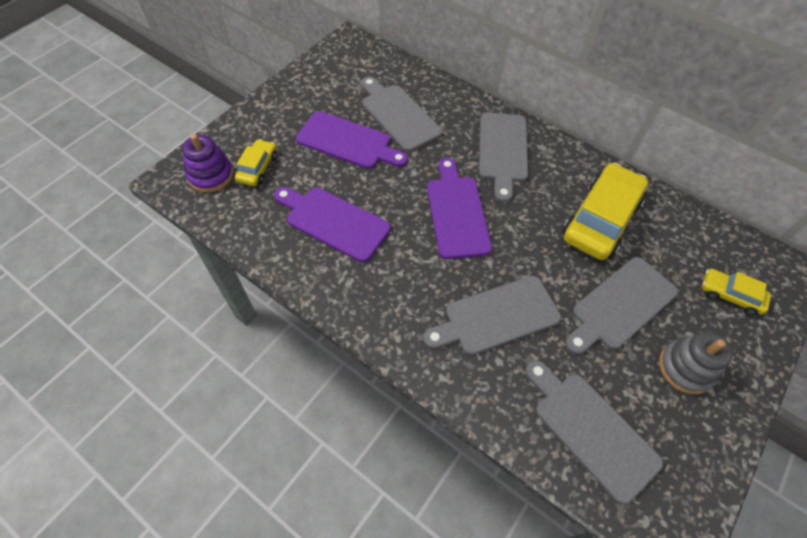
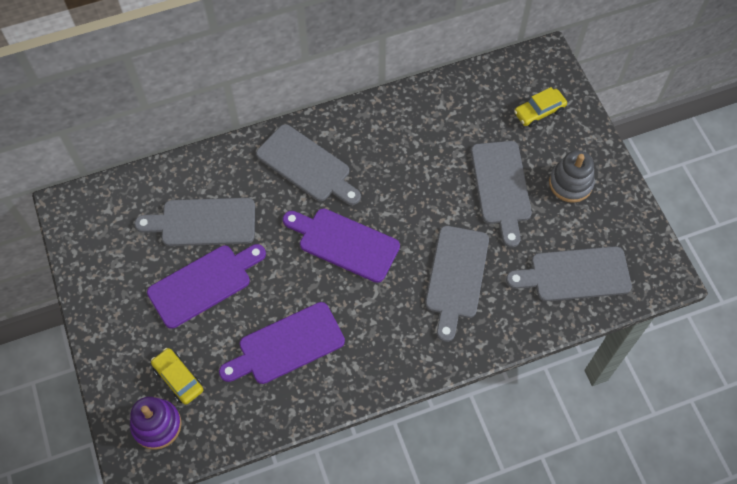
camera: 55 degrees left, 5 degrees up
yellow car [562,163,648,260] -> none

